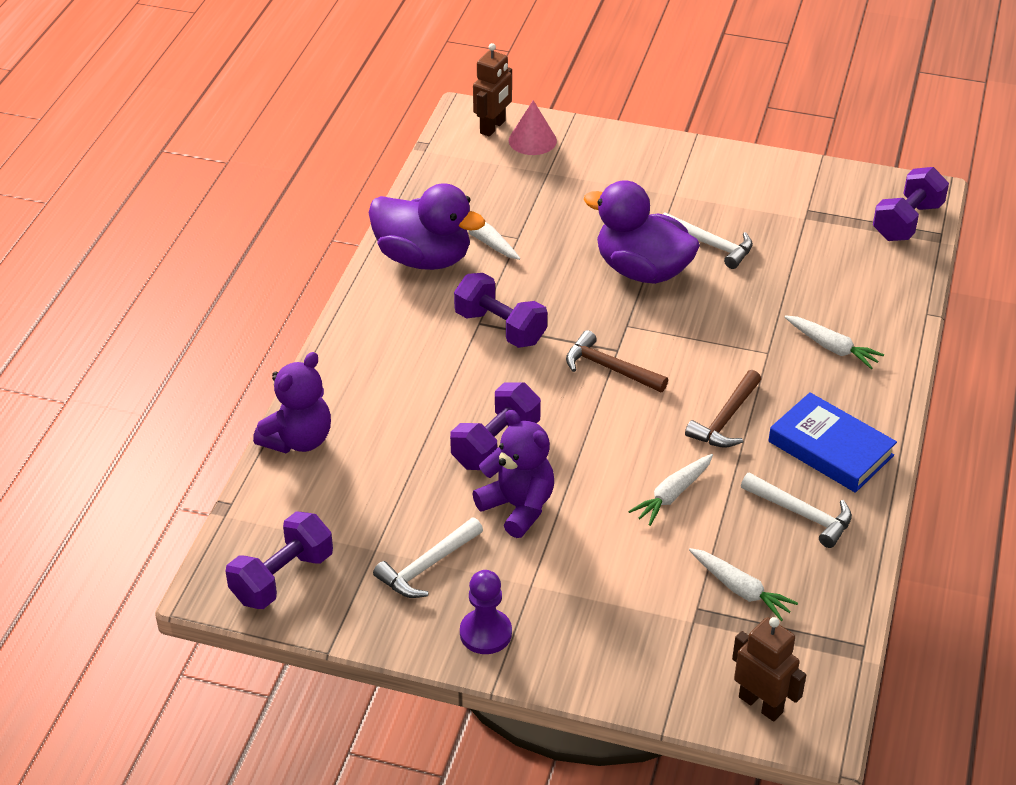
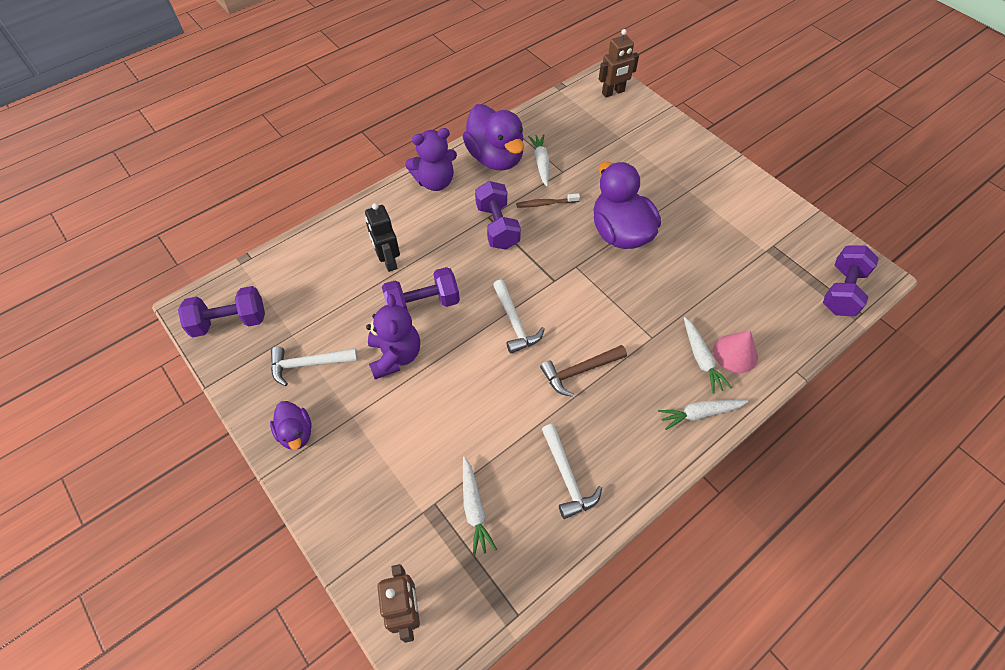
camera: 35 degrees right, 15 degrees up
purple teddy bear [253,352,331,453] -> purple teddy bear moved to [405,128,457,191]
purple pawn [460,570,512,654] -> purple duck [270,401,312,450]
pink cone [509,100,557,155] -> pink cone moved to [713,330,758,373]
brown hammer [566,330,668,392] -> none
white carrot [628,454,713,526] -> white carrot moved to [658,400,748,430]
white hammer [663,212,753,269] -> white hammer moved to [493,279,544,354]
blue book [768,392,897,493] -> none
purple dumbbell [873,167,949,241] -> purple dumbbell turned 45 degrees counterclockwise [823,246,879,316]
none -> black robot [365,203,400,272]
none -> brown toothbrush [516,193,580,208]

